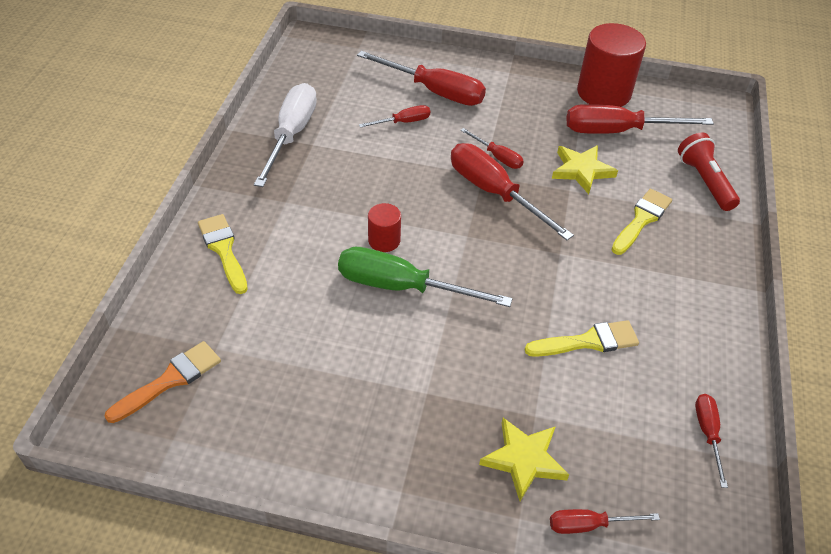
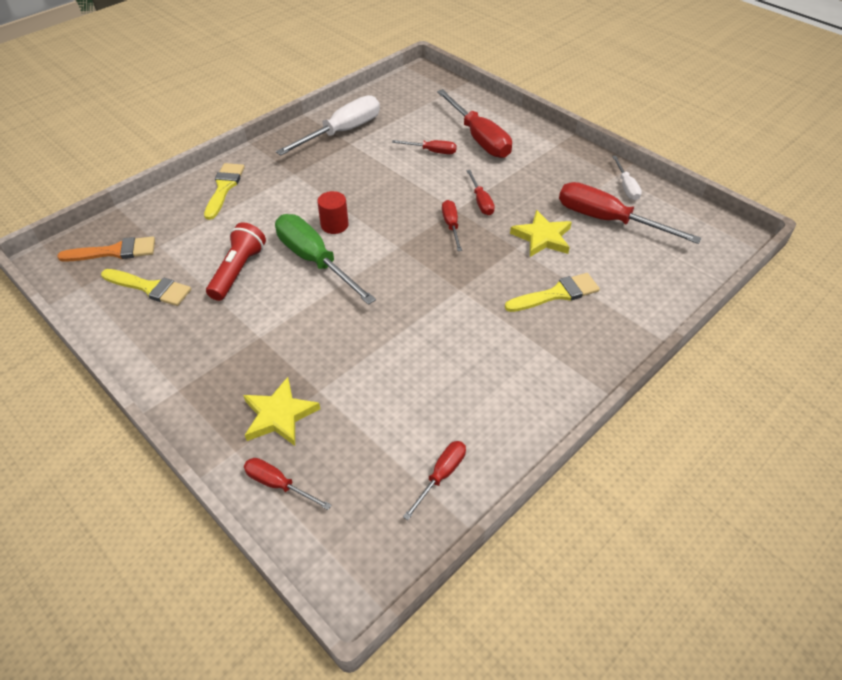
camera: 35 degrees right, 0 degrees up
red screwdriver [451,143,574,240] -> red screwdriver [442,200,462,251], size x0.51
yellow brush [525,320,639,357] -> yellow brush moved to [101,269,191,306]
red cylinder [577,23,646,107] -> white screwdriver [612,156,642,200]
red flashlight [678,133,740,211] -> red flashlight moved to [206,222,266,301]

